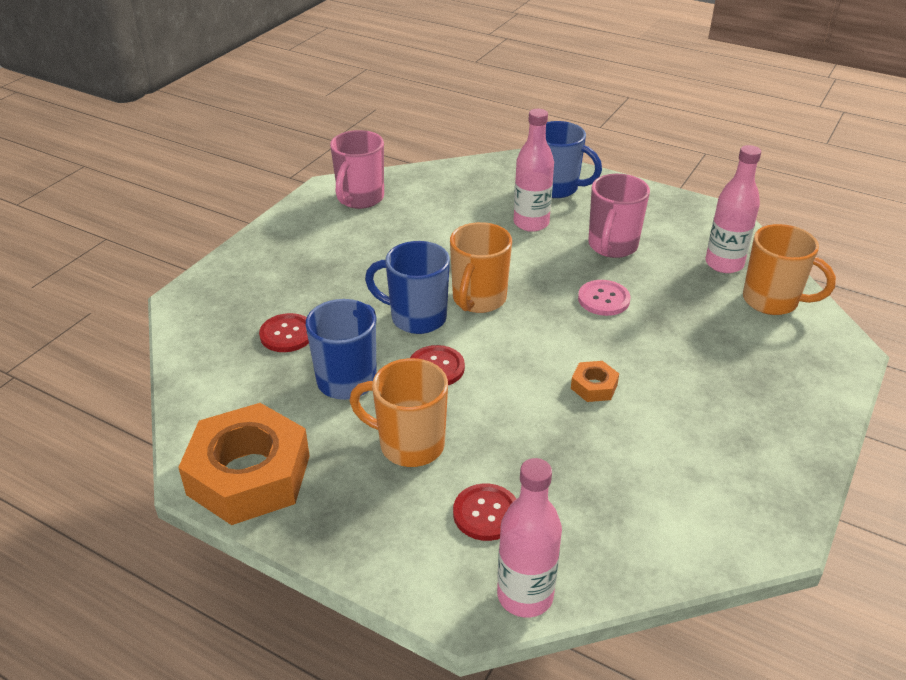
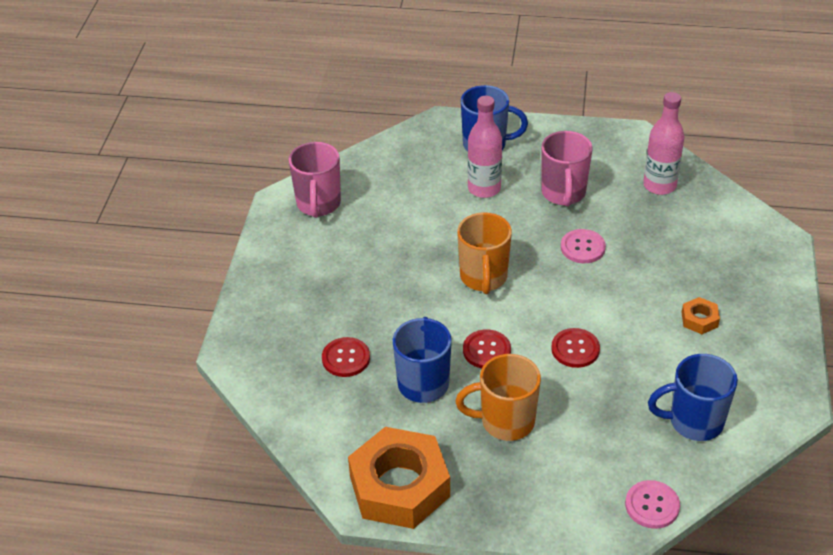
camera: 20 degrees left, 5 degrees up
blue mug [365,241,450,334] -> blue mug moved to [648,354,738,441]
red button [453,483,516,541] -> red button moved to [551,328,600,368]
pink bottle [497,458,562,618] -> pink button [625,480,680,529]
orange nut [571,361,619,402] -> orange nut moved to [681,297,720,334]
orange mug [743,224,836,315] -> none

